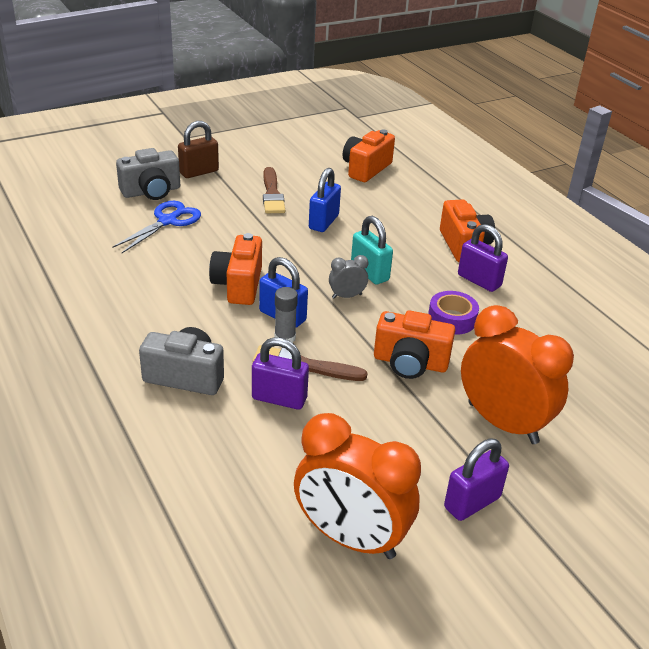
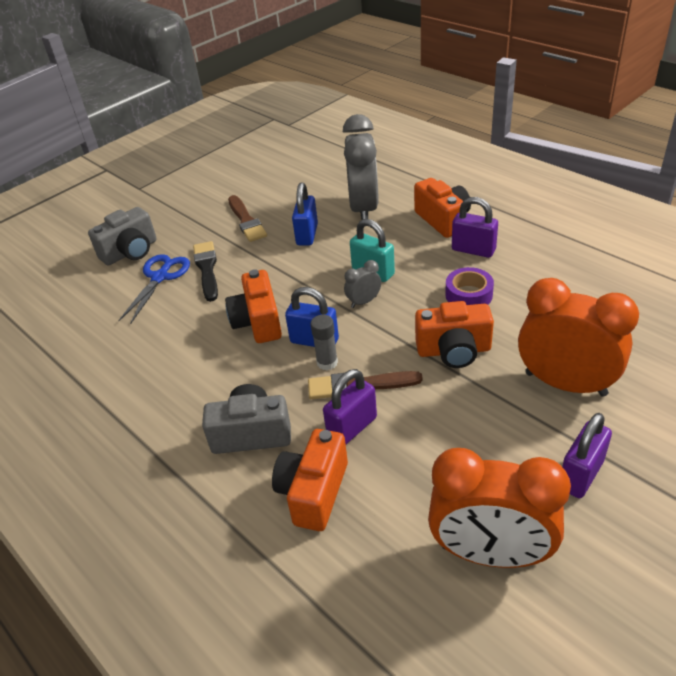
camera: 10 degrees left, 5 degrees up
brown padlock [178,121,219,178] -> none
purple padlock [252,337,309,410] -> purple padlock turned 45 degrees counterclockwise [323,369,377,444]
orange camera [343,129,395,182] -> orange camera moved to [272,429,348,531]
none -> black brush [193,241,218,302]
none -> grey clock [343,114,379,220]

